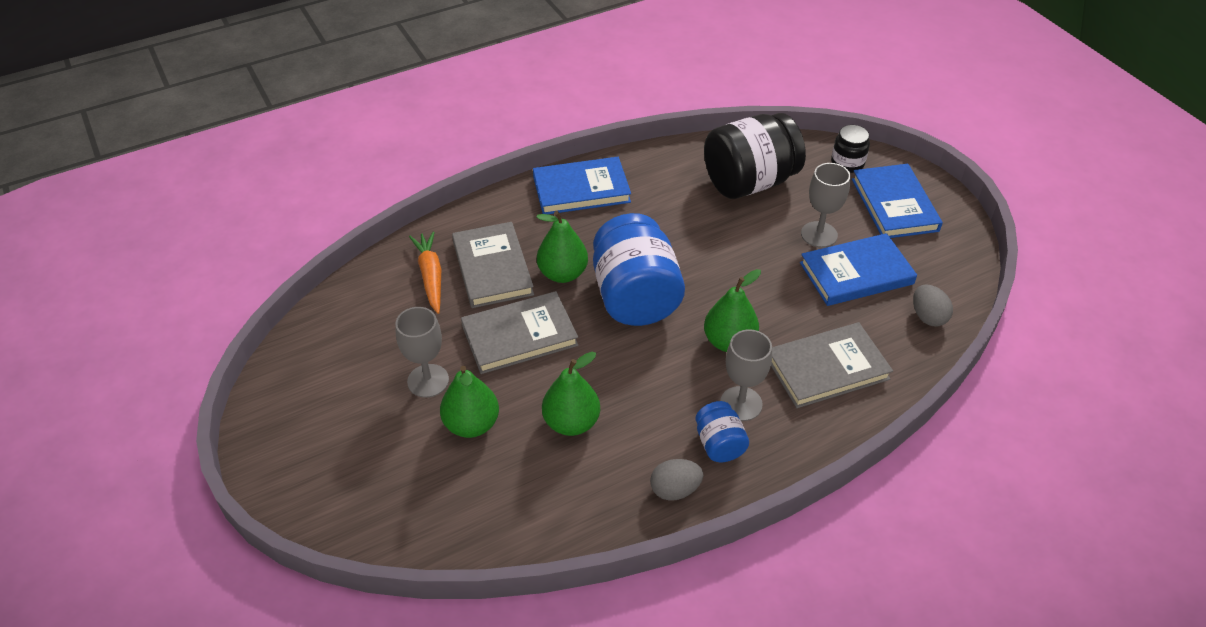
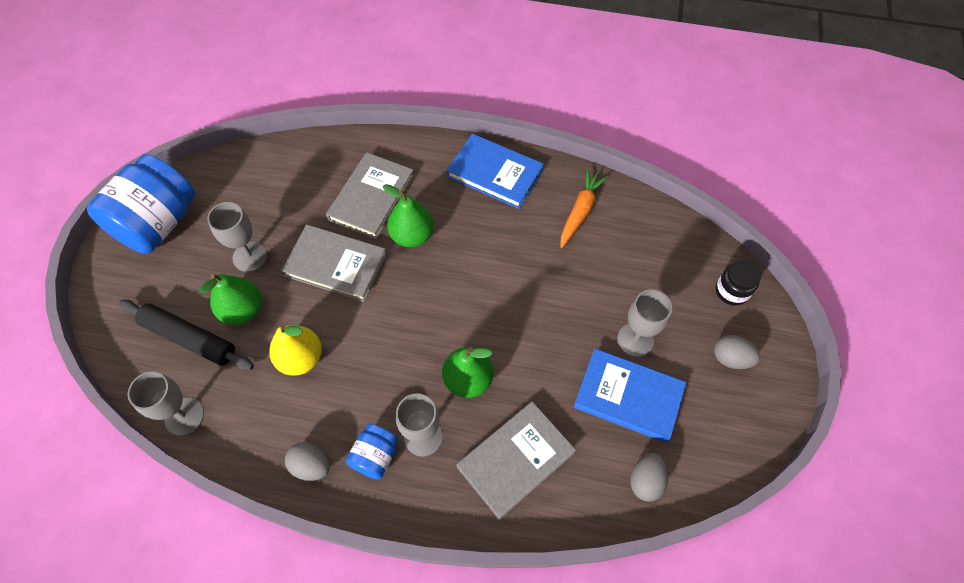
camera: 40 degrees right, 15 degrees up
orange carrot [409,231,441,314] -> orange carrot moved to [561,169,608,248]
green pear [542,352,600,436] -> yellow pear [269,324,322,376]
blue jar [593,213,685,326] -> blue jar moved to [87,154,195,254]
black jar [704,113,806,199] -> none
grey book [771,322,893,408] -> grey book turned 60 degrees counterclockwise [457,402,576,520]
blue book [852,164,943,238] -> grey egg [714,335,760,369]
none -> black rolling pin [118,300,254,370]
none -> grey goblet [127,371,204,436]

